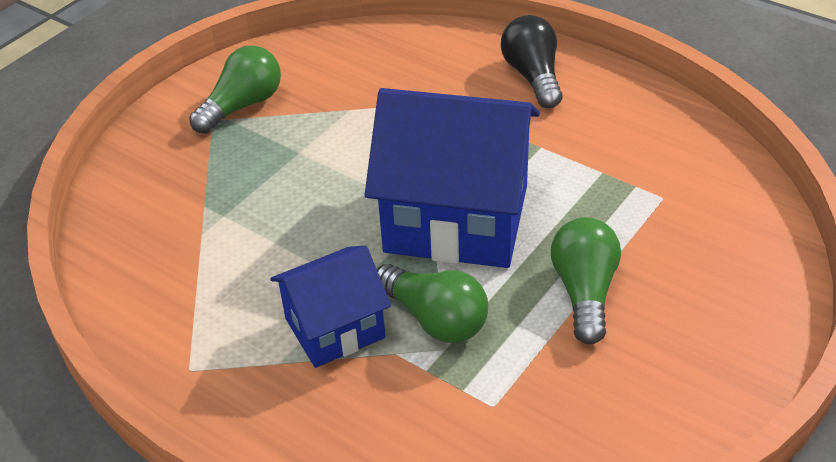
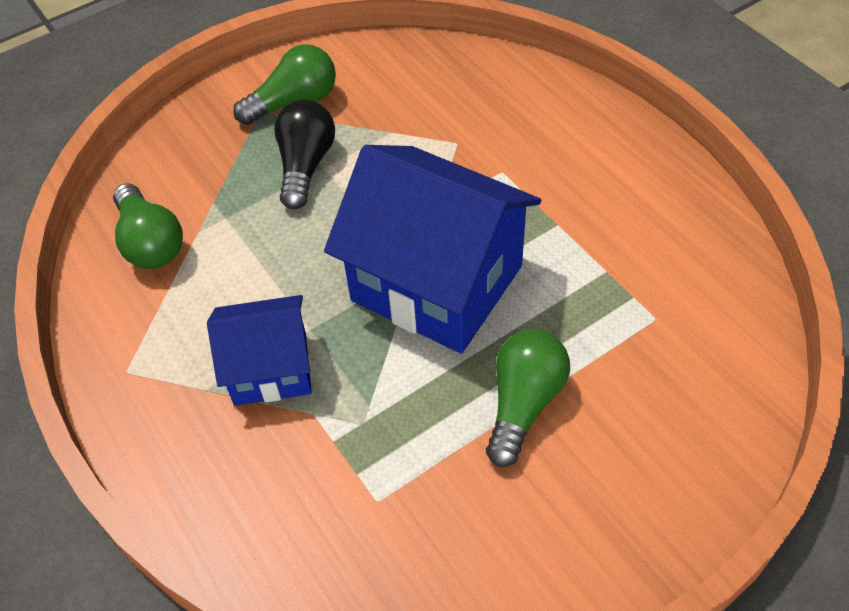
camera: 20 degrees right, 10 degrees up
green light bulb [377,264,488,343] -> green light bulb moved to [113,183,183,269]
black light bulb [501,15,563,108] -> black light bulb moved to [274,100,335,209]

